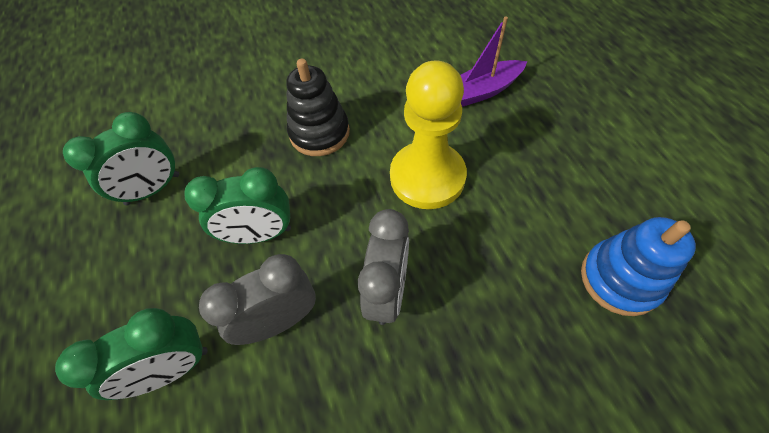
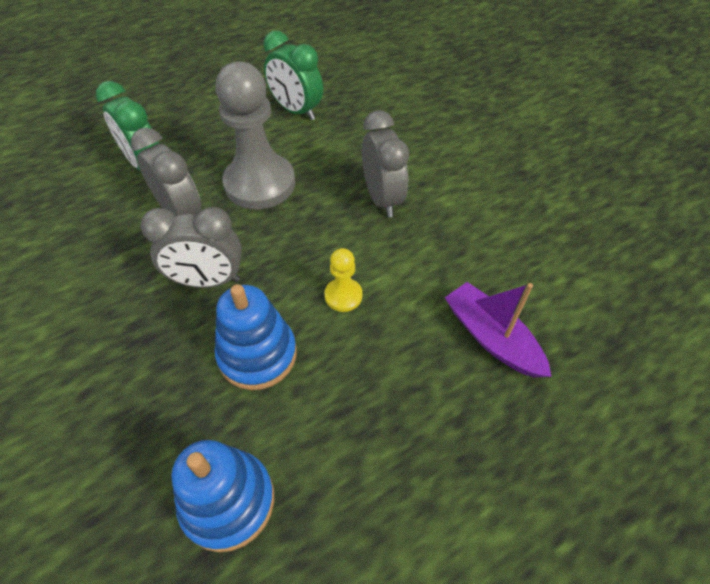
camera: 75 degrees right, 5 degrees down
green clock [185,167,291,244] -> grey pawn [215,61,295,209]
black stacking toy [286,59,350,156] -> grey clock [362,110,409,217]
yellow pawn [390,60,467,209] -> yellow pawn [324,248,362,312], size x0.45
none -> blue stacking toy [215,284,297,390]

